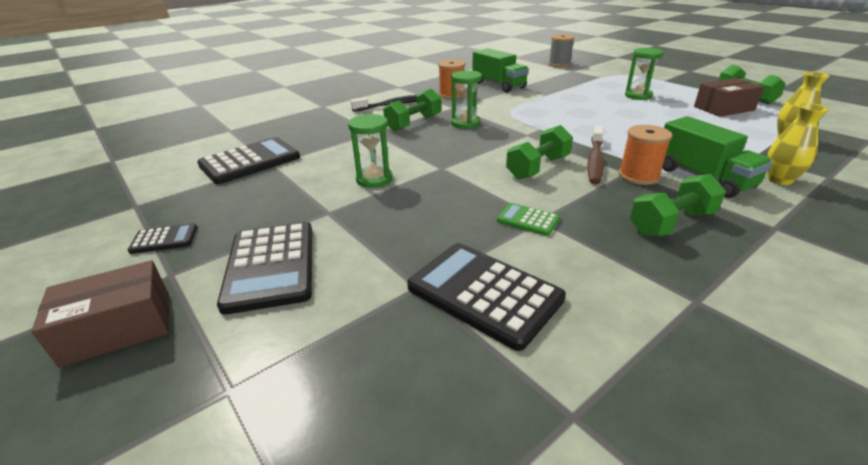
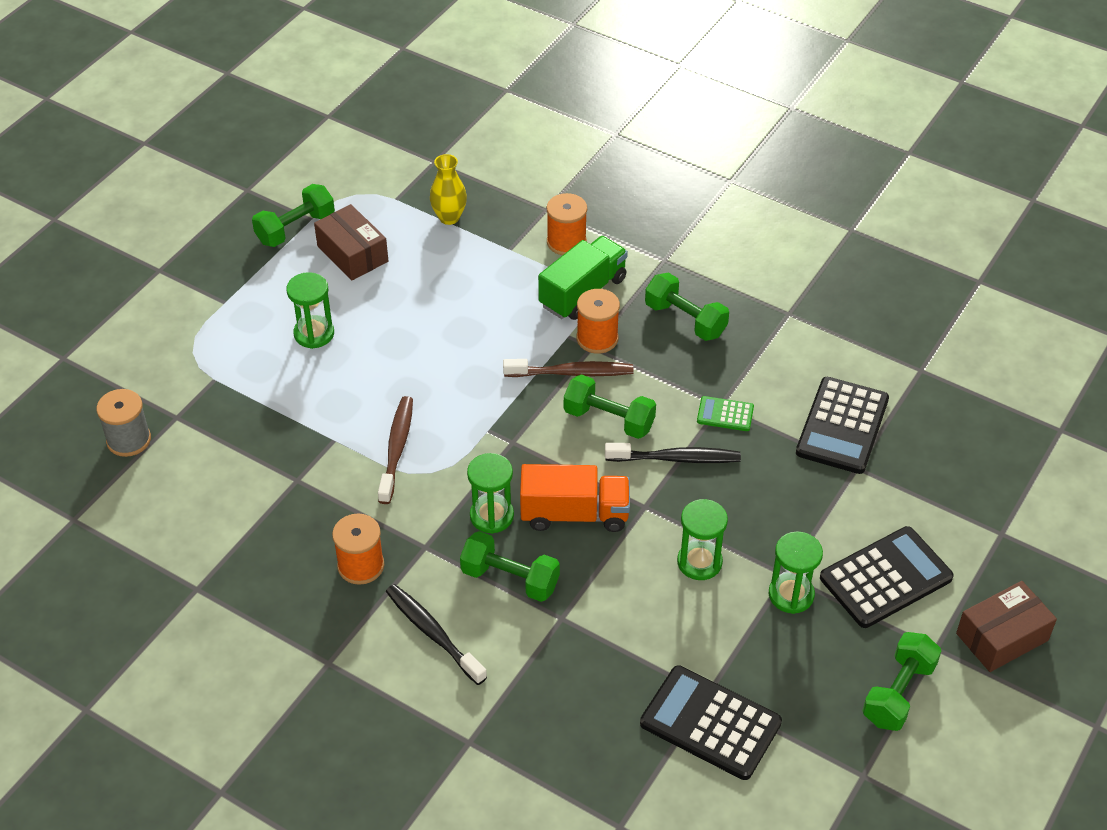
camera: 110 degrees left, 15 degrees up
brown box [31,260,169,368] -> brown box turned 75 degrees counterclockwise [956,581,1057,672]
black calculator [128,223,197,254] -> green dumbbell [863,632,941,731]
green truck [472,48,529,93] -> none
green calculator [497,203,560,236] -> green calculator turned 90 degrees clockwise [697,396,754,431]
yellow vase [767,103,829,185] -> orange spool [547,193,587,255]
none -> brown toothbrush [378,396,413,504]
none -> orange truck [520,464,630,532]
none -> black toothbrush [605,443,741,463]
none -> green hourglass [769,532,823,614]

